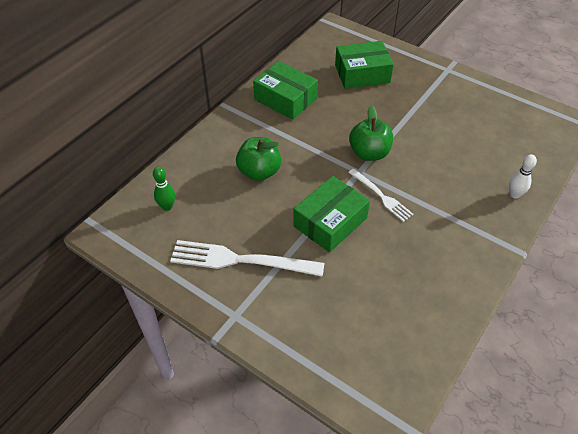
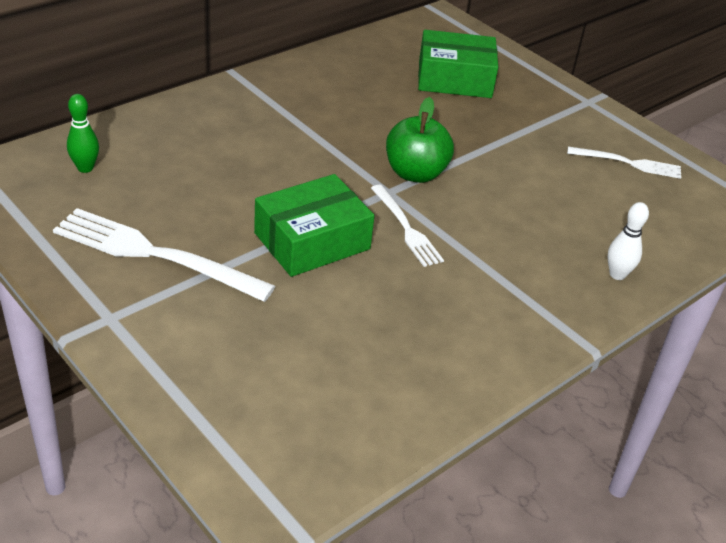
camera: 10 degrees right, 10 degrees down
green apple [236,137,281,181] -> none
green box [253,61,318,120] -> none
none -> white fork [567,146,681,179]

